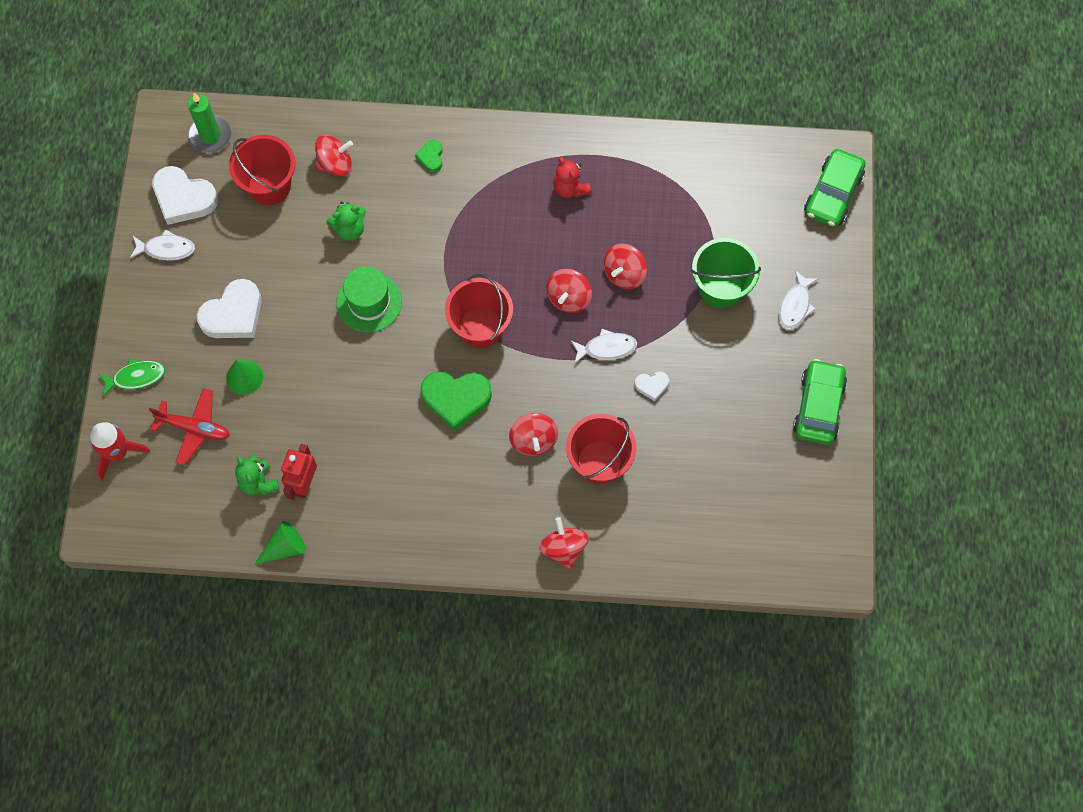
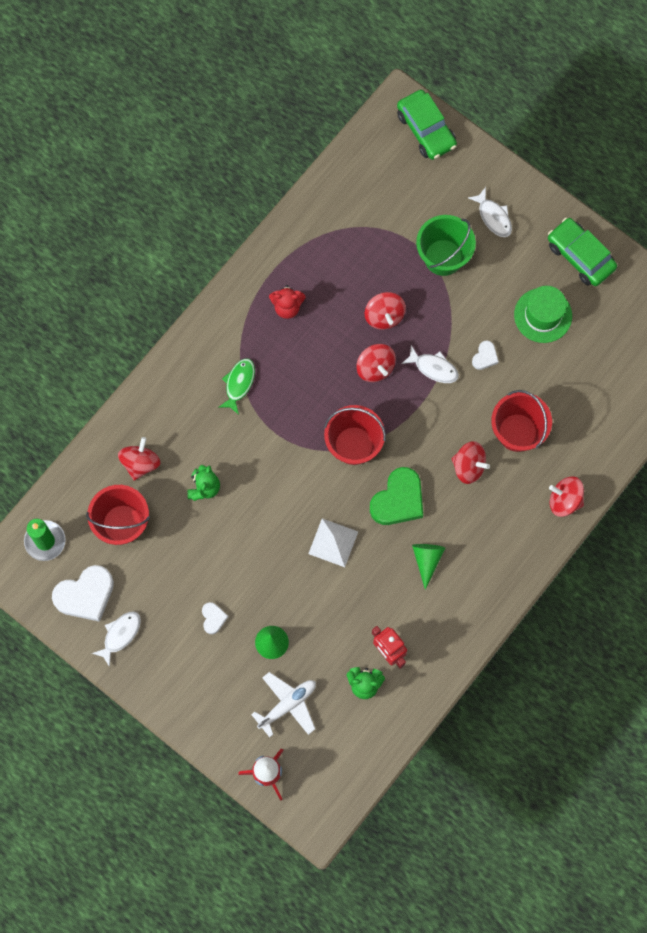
camera: 55 degrees left, 5 degrees up
green fish [98,358,165,396] -> green fish moved to [218,358,255,414]
red plane [149,388,230,465] -> white plane [251,672,316,737]
white heart [197,279,262,338] -> white heart [202,602,228,634], size x0.49
green cone [254,521,306,565] -> green cone moved to [412,544,445,590]
green hat [336,266,402,332] -> green hat moved to [514,286,572,343]
green heart [415,140,443,172] -> none
white fish [571,329,637,363] -> white fish turned 90 degrees clockwise [401,345,459,383]
none -> white pyramid [308,518,358,567]

